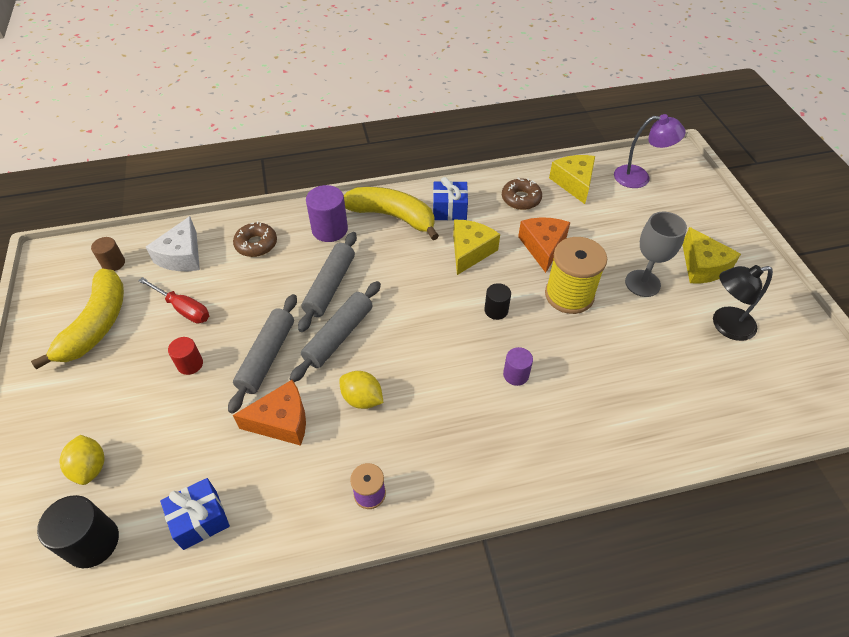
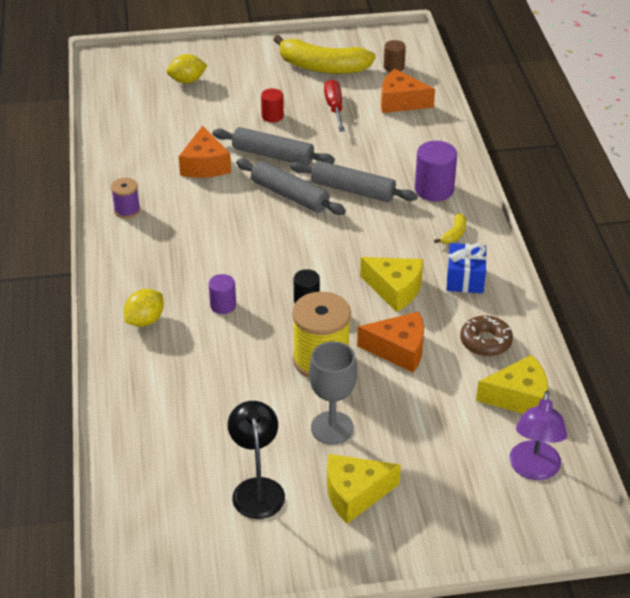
camera: 95 degrees right, 10 degrees down
black cylinder [37,495,119,568] -> none
red screwdriver [138,277,209,323] -> red screwdriver turned 135 degrees clockwise [324,79,345,132]
white cheese [146,216,200,271] -> orange cheese [381,69,435,113]
blue gift [160,478,230,550] -> none
brown donut [233,221,277,257] -> none
yellow lemon [339,371,383,409] -> yellow lemon moved to [124,289,164,327]
yellow banana [344,187,439,240] -> yellow banana [434,213,466,244], size x0.41

